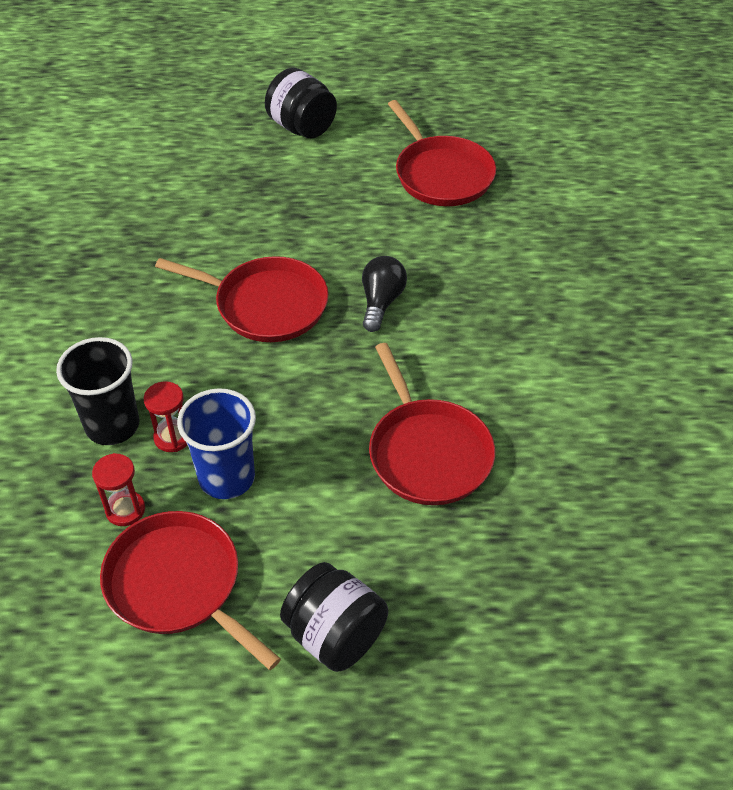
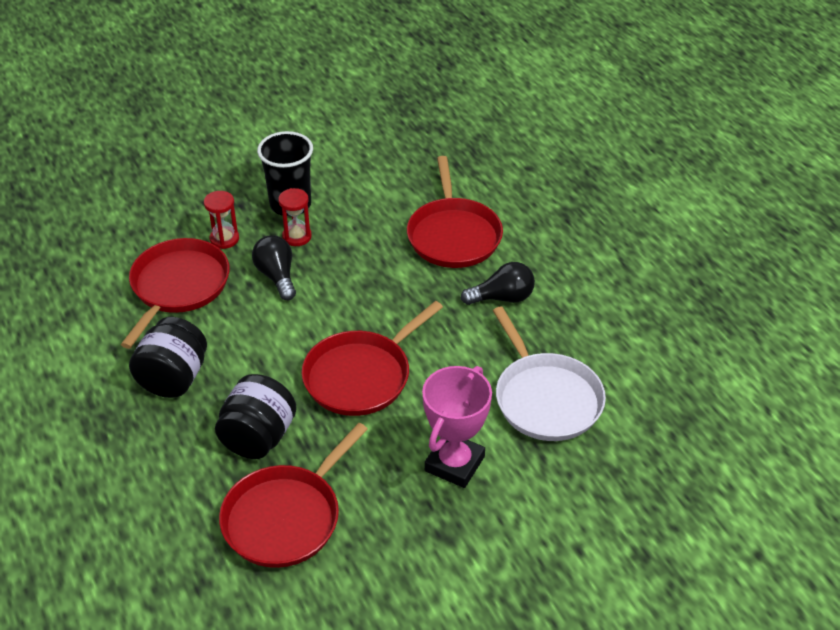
camera: 65 degrees right, 5 degrees down
blue cup [177,388,256,499] -> black light bulb [252,235,296,300]
black jar [265,68,337,138] -> black jar moved to [215,374,297,459]
red pan [388,100,496,206] -> red pan moved to [219,423,368,568]
none -> pink trophy [422,366,492,488]
none -> white pan [493,306,606,441]

